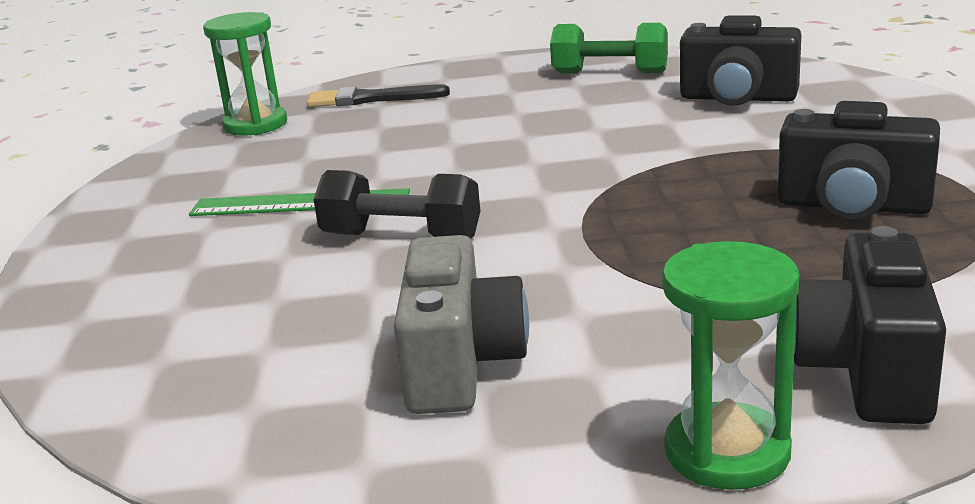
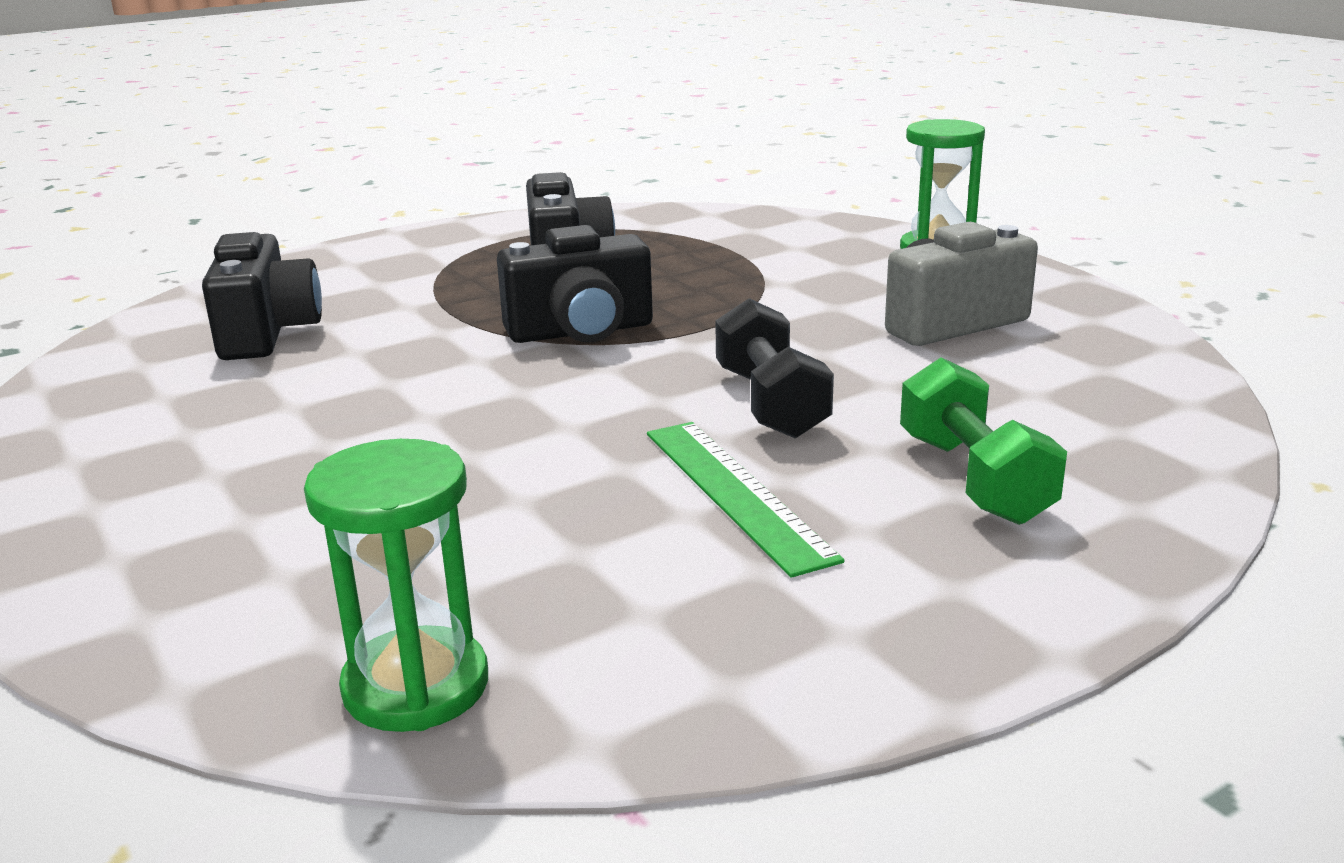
camera: 120 degrees left, 0 degrees up
black brush [307,84,450,107] -> none
green dumbbell [550,23,668,73] -> green dumbbell moved to [900,357,1067,525]
black camera [794,226,946,424] -> black camera moved to [497,225,653,343]

